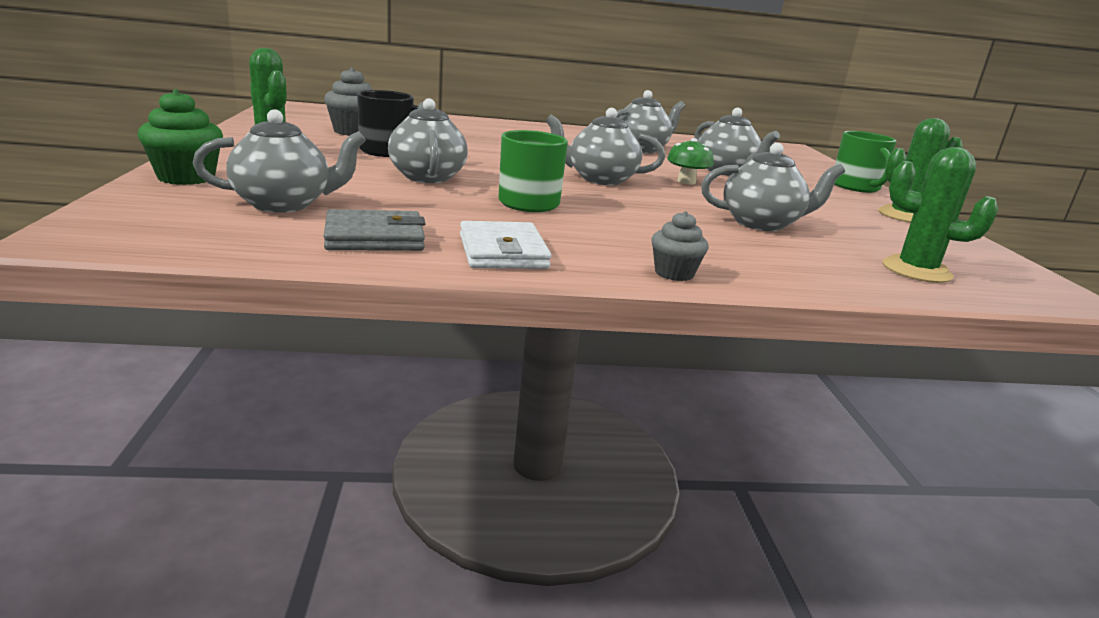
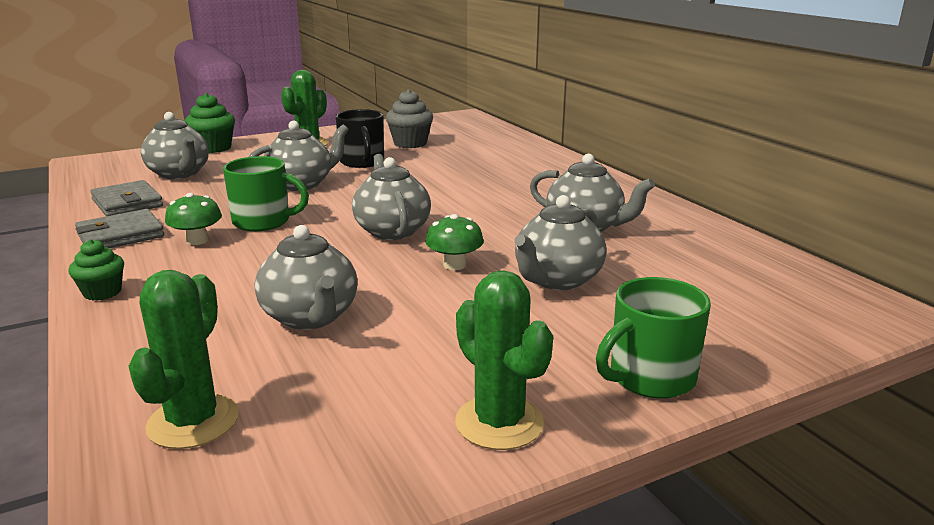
camera: 70 degrees right, 0 degrees up
white wallet [460,221,551,269] -> grey wallet [75,209,164,248]
grey cupcake [651,211,709,281] -> green cupcake [69,239,124,301]
none -> green mushroom [165,193,222,245]

